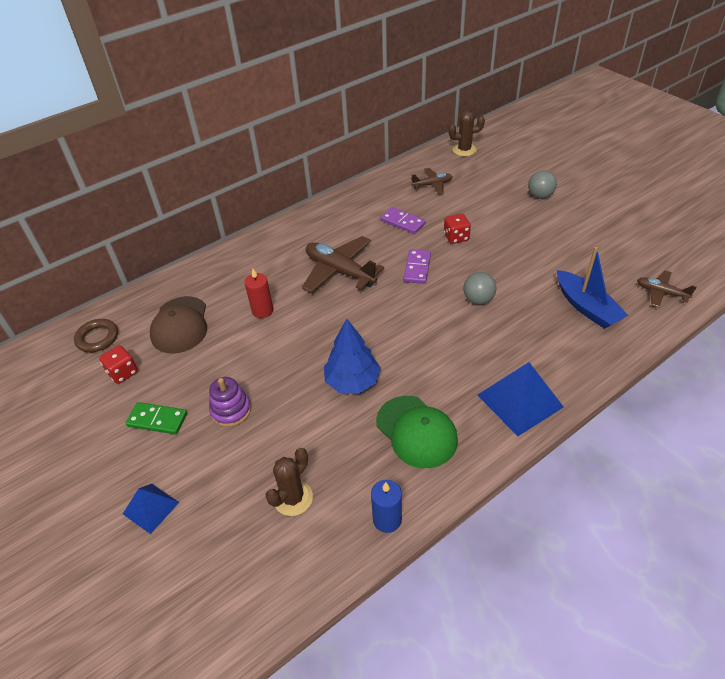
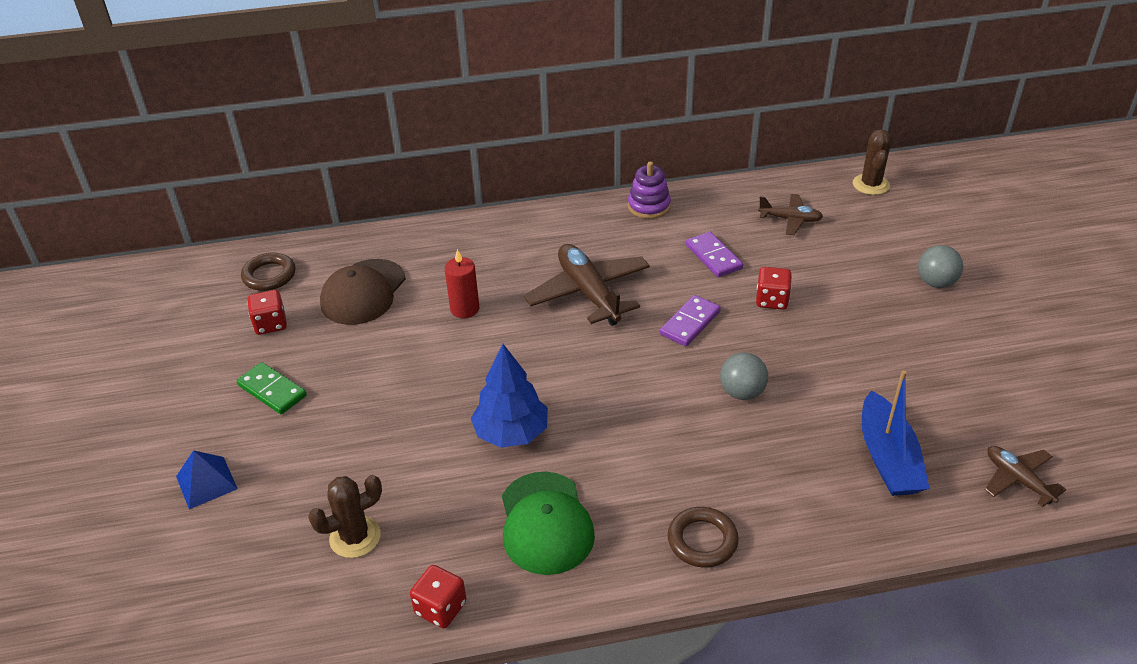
camera: 25 degrees right, 5 degrees down
purple stacking toy [209,377,251,427] -> purple stacking toy moved to [628,161,671,219]
blue candle [371,480,402,533] -> red dice [410,565,466,628]
brown cactus [448,111,485,156] -> brown cactus turned 75 degrees clockwise [853,129,892,195]
blue pyramid [477,362,564,436] -> brown ring [668,507,739,567]

